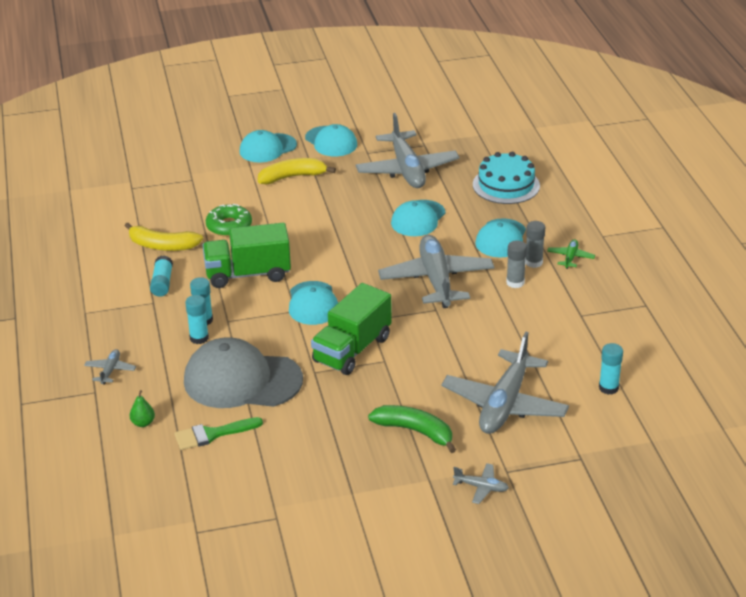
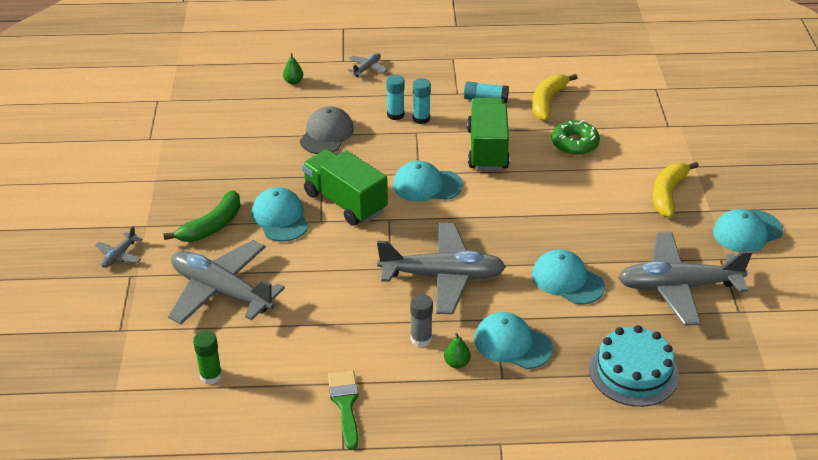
camera: 100 degrees right, 5 degrees up
grey plane [84,349,136,385] -> grey plane turned 75 degrees counterclockwise [348,53,387,77]
green brush [175,417,263,450] -> green brush moved to [328,370,359,450]
grey cap [184,337,303,408] -> grey cap [300,106,354,154], size x0.62
turquoise cap [240,130,297,162] -> turquoise cap moved to [252,187,309,242]
yellow banana [258,158,336,184] -> yellow banana turned 150 degrees counterclockwise [652,162,698,217]
grey glue stick [525,221,545,268] -> green pear [444,333,471,368]
green plane [547,239,595,269] -> none
turquoise glue stick [599,343,623,395] -> green glue stick [193,331,222,385]

